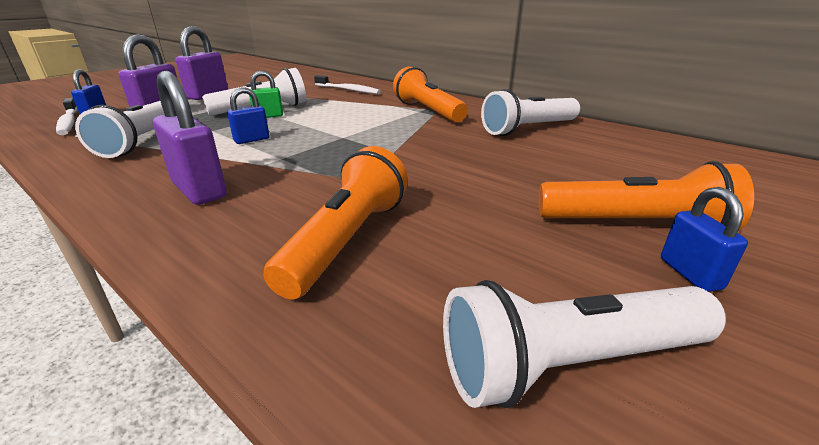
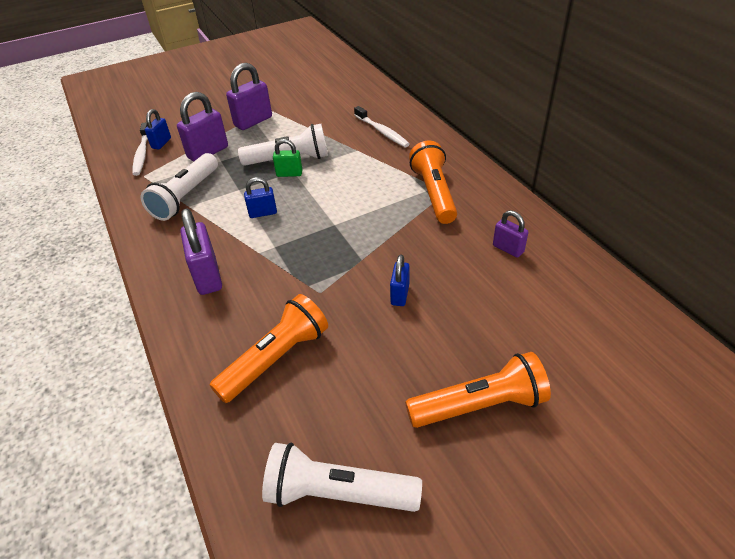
camera: 25 degrees right, 15 degrees up
white flashlight [481,89,580,136] -> purple padlock [493,210,529,258]
orange flashlight [539,161,754,231] -> orange flashlight turned 45 degrees counterclockwise [405,352,551,428]
blue padlock [661,187,748,292] -> blue padlock moved to [390,254,410,306]

